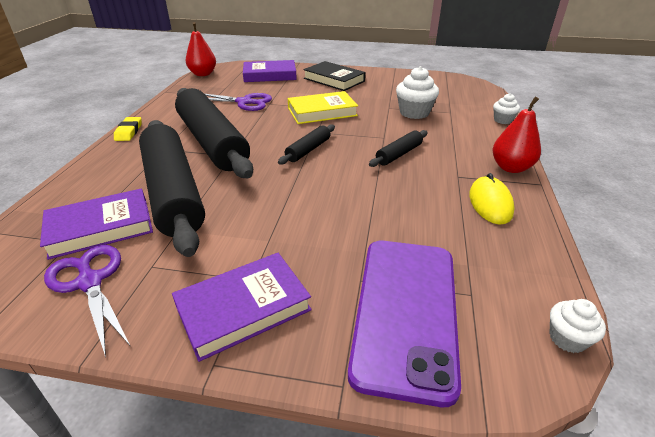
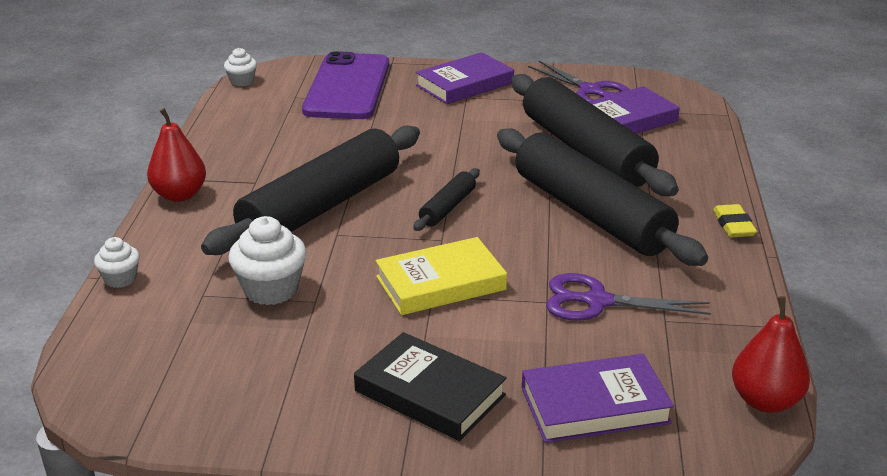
camera: 175 degrees right, 5 degrees down
black rolling pin [369,130,428,167] -> black rolling pin [201,125,420,255], size x2.30
yellow mouse [469,173,515,225] -> none

